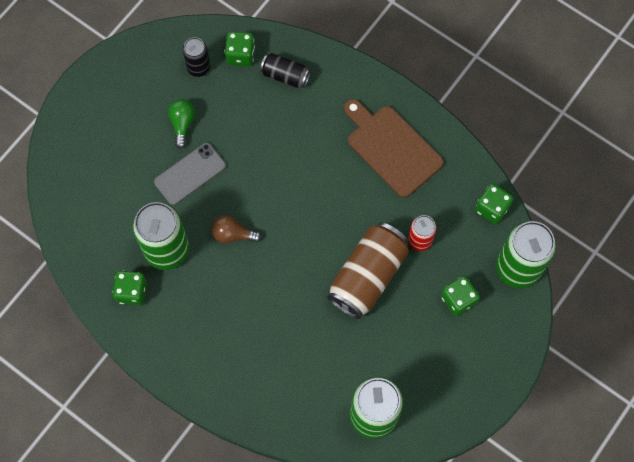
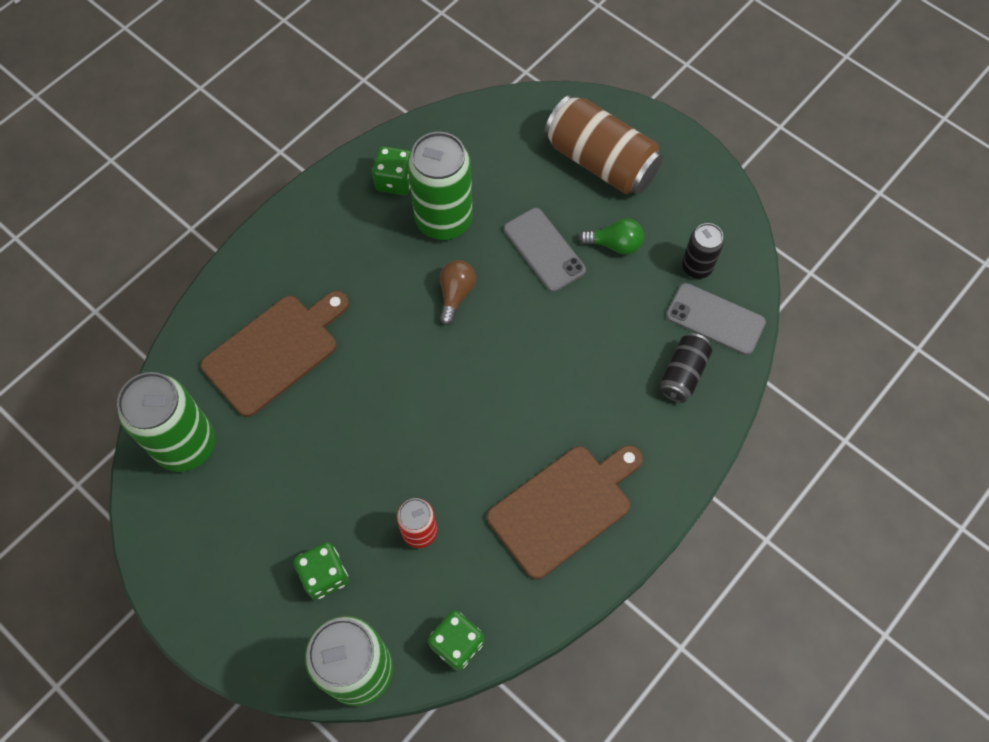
camera: 95 degrees right, 5 degrees down
green dice [225,31,255,67] -> grey phone [666,283,766,355]
brown can [327,222,409,319] -> brown can moved to [544,95,663,194]
none -> brown cutting board [201,291,349,417]

